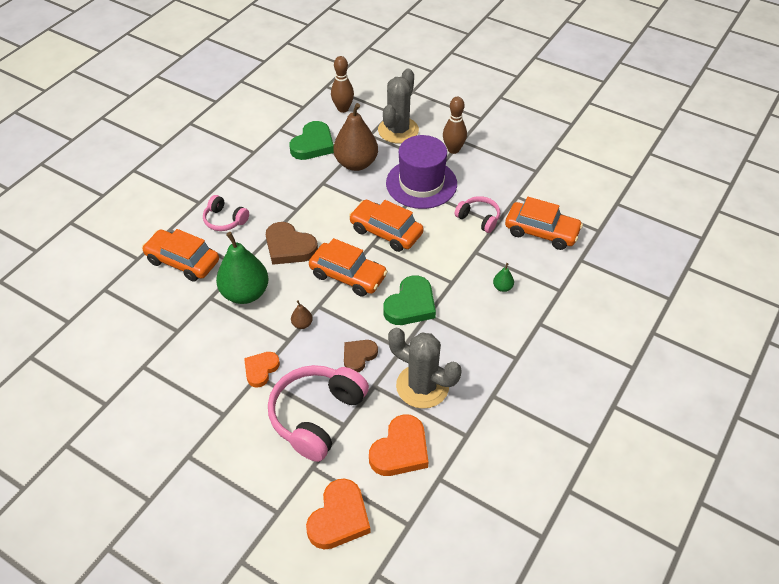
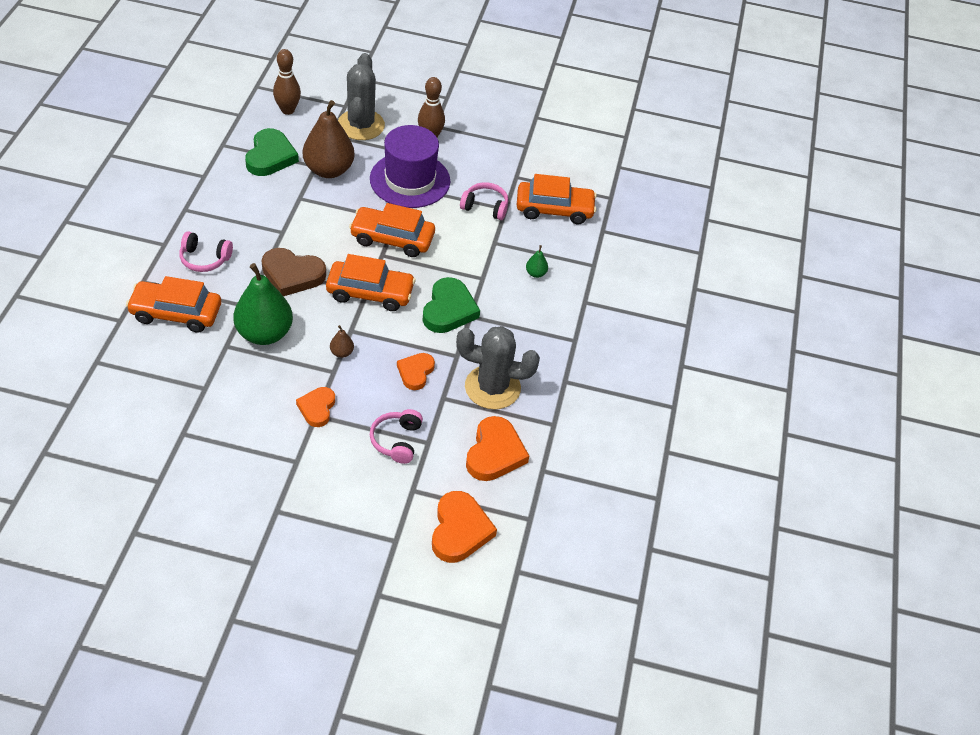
camera: 25 degrees left, 0 degrees up
pink headphones [268,365,369,462] -> pink headphones [370,409,423,464], size x0.54
brown heart [344,340,378,372] -> orange heart [397,353,435,390]

